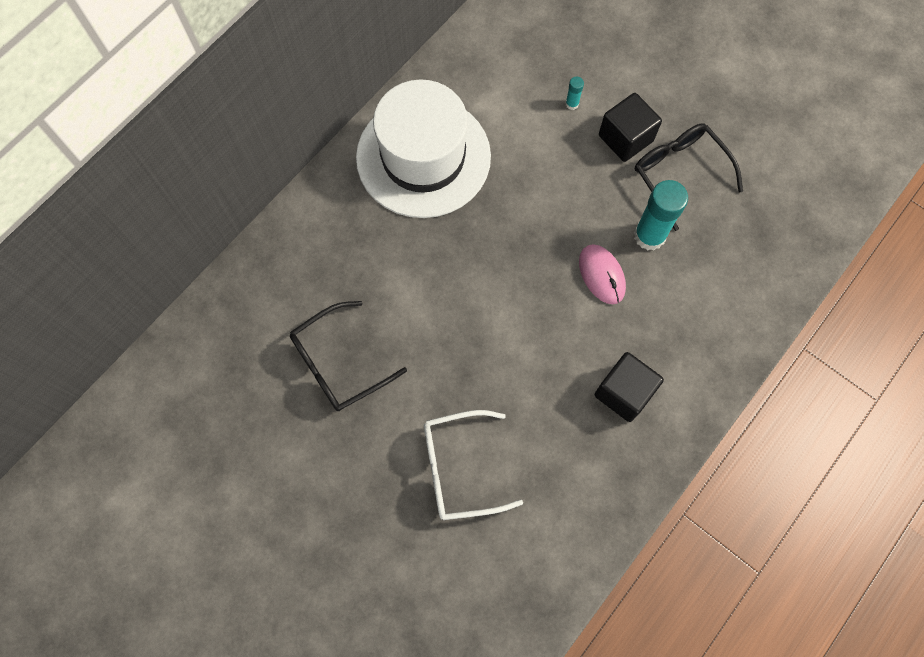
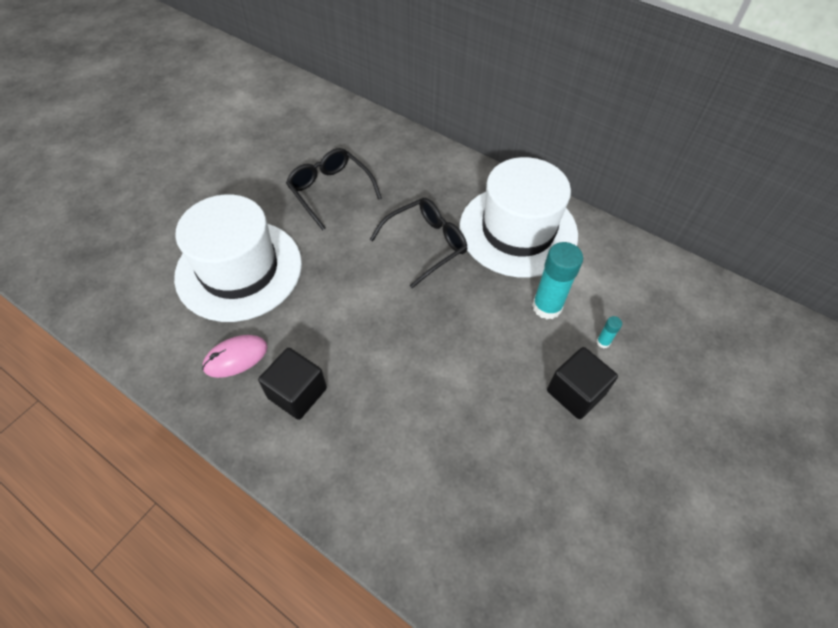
camera: 85 degrees right, 15 degrees down
white glasses [424,410,523,520] -> white hat [174,194,302,322]
pink mouse [579,244,626,304] -> pink mouse moved to [202,335,268,378]
turquoise glue stick [634,180,688,251] -> turquoise glue stick moved to [532,242,583,319]
black glasses [635,124,743,231] -> black glasses moved to [369,198,467,288]

